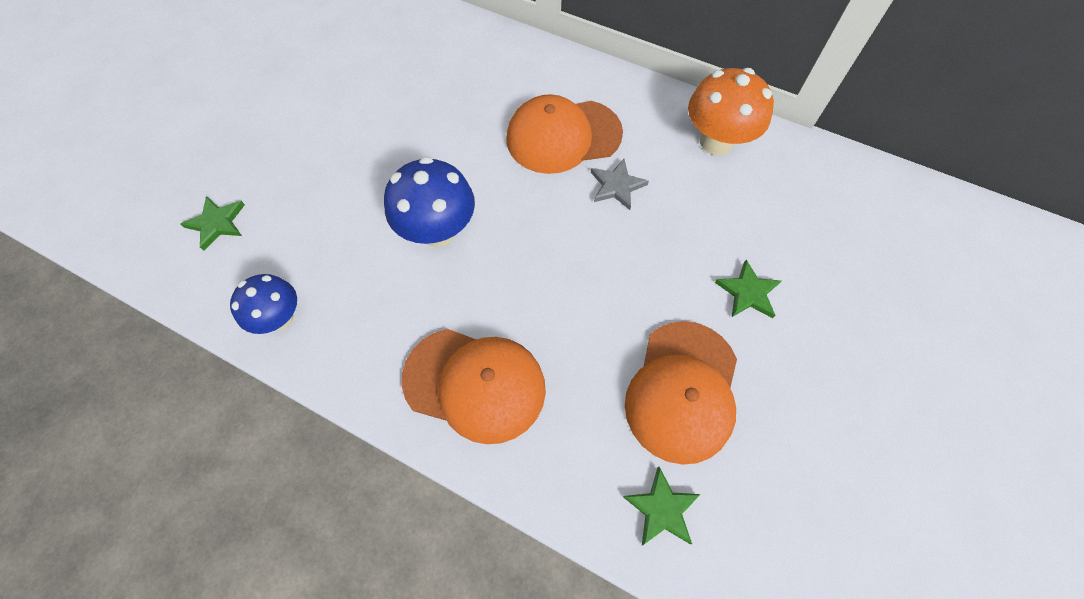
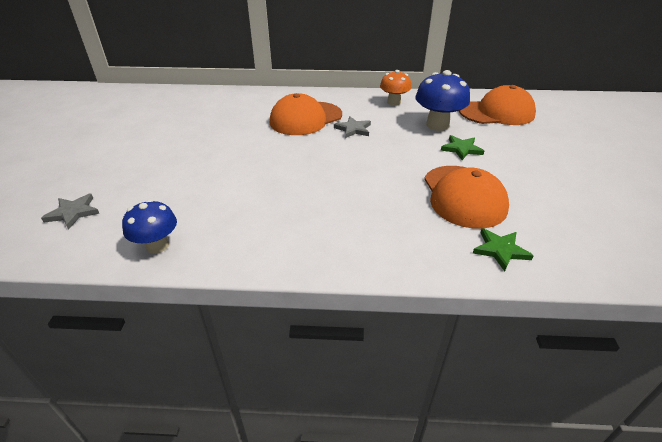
camera: 25 degrees left, 25 degrees down
green star [180,196,245,251] -> grey star [41,194,99,230]
blue mushroom [384,157,475,247] -> blue mushroom moved to [415,70,470,131]
orange cap [402,329,546,444] -> orange cap moved to [459,85,536,125]
orange mushroom [688,68,774,155] -> orange mushroom [380,70,411,106], size x0.65

